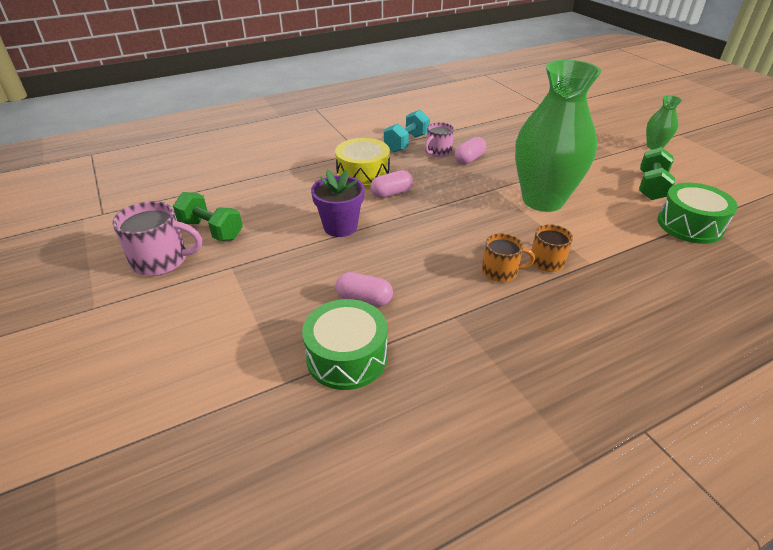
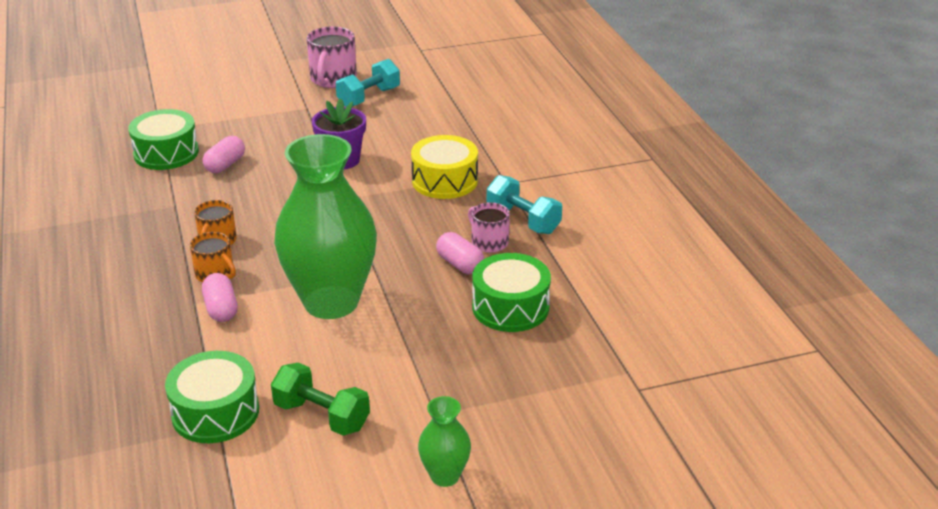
camera: 100 degrees right, 5 degrees down
green dumbbell [173,192,243,241] -> turquoise dumbbell [336,59,400,107]
pink capsule [371,170,413,198] -> pink capsule moved to [202,273,238,322]
none -> green drum [472,253,551,332]

